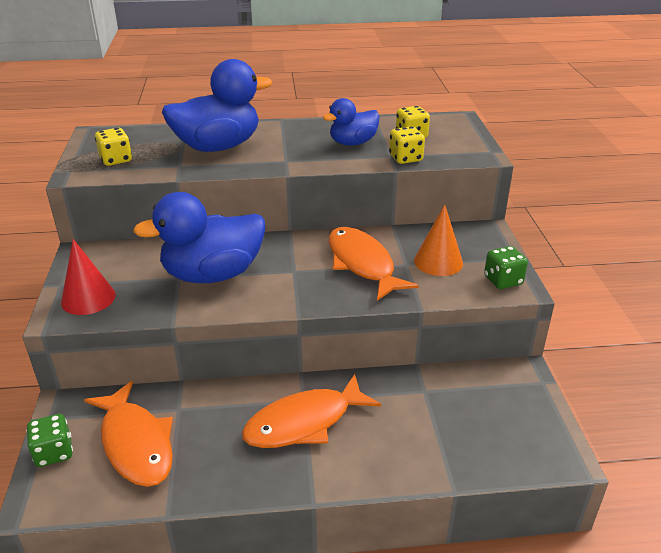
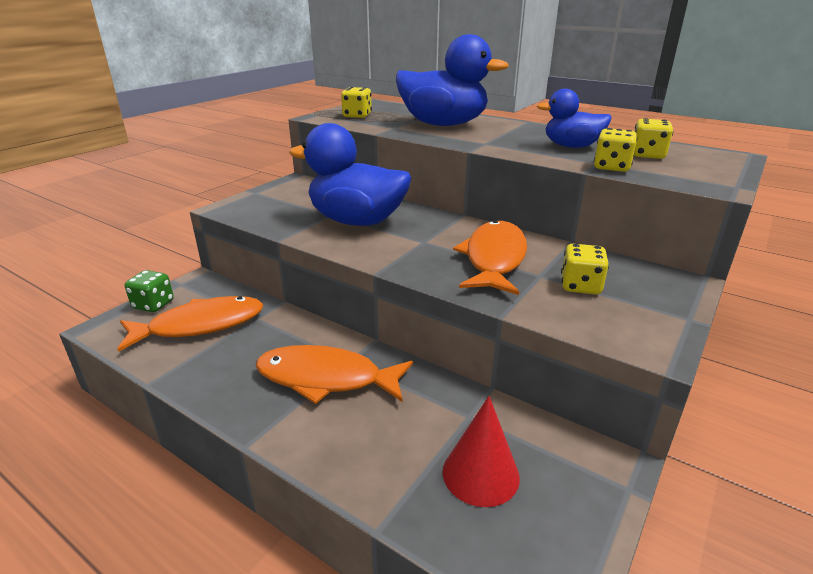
camera: 40 degrees right, 5 degrees down
red cone [61,239,116,315] -> red cone moved to [443,396,520,507]
orange fish [84,381,173,487] -> orange fish turned 120 degrees counterclockwise [117,296,263,352]
orange cone [414,205,463,276] -> yellow dice [561,244,609,294]
green dice [484,246,528,289] -> none

